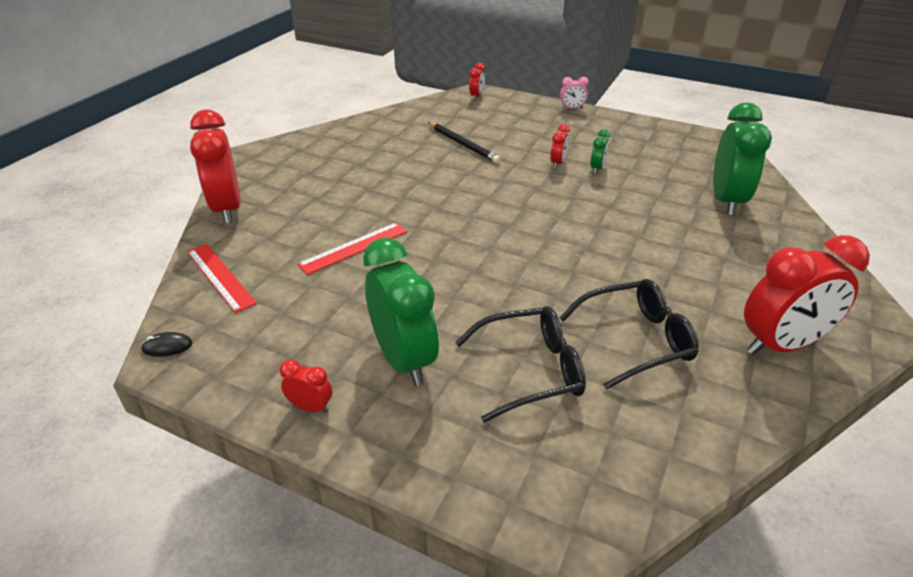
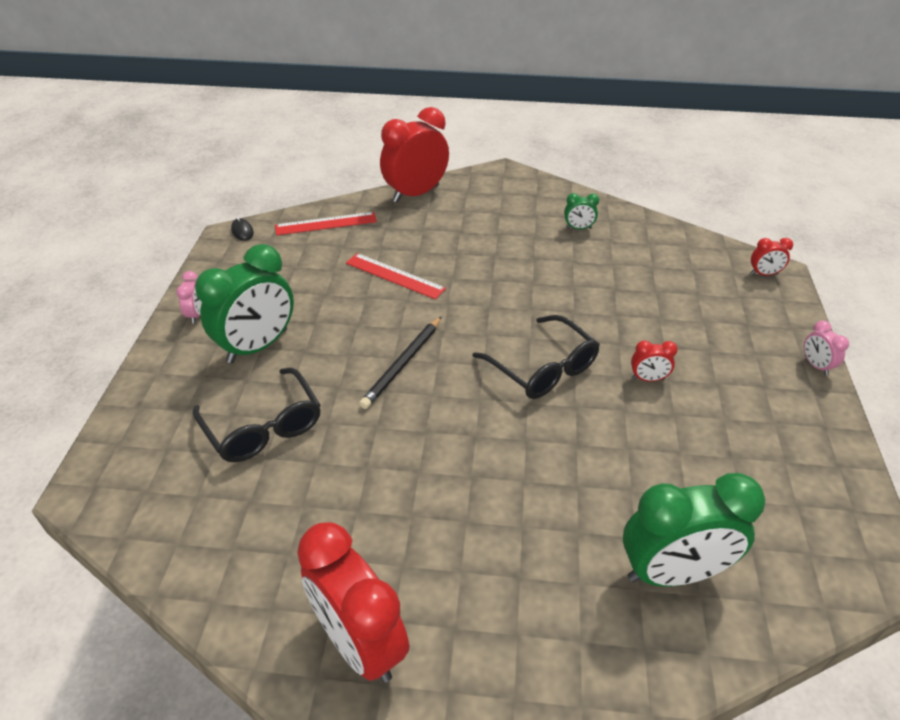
camera: 70 degrees right, 5 degrees up
red ruler [187,244,257,313] -> red ruler turned 45 degrees clockwise [275,212,377,235]
red clock [280,359,332,413] -> pink clock [176,271,202,324]
black pencil [428,122,501,163] -> black pencil moved to [359,316,442,409]
black glasses [559,279,699,389] -> black glasses moved to [473,315,600,399]
green clock [591,129,610,174] -> green clock moved to [564,193,599,229]

